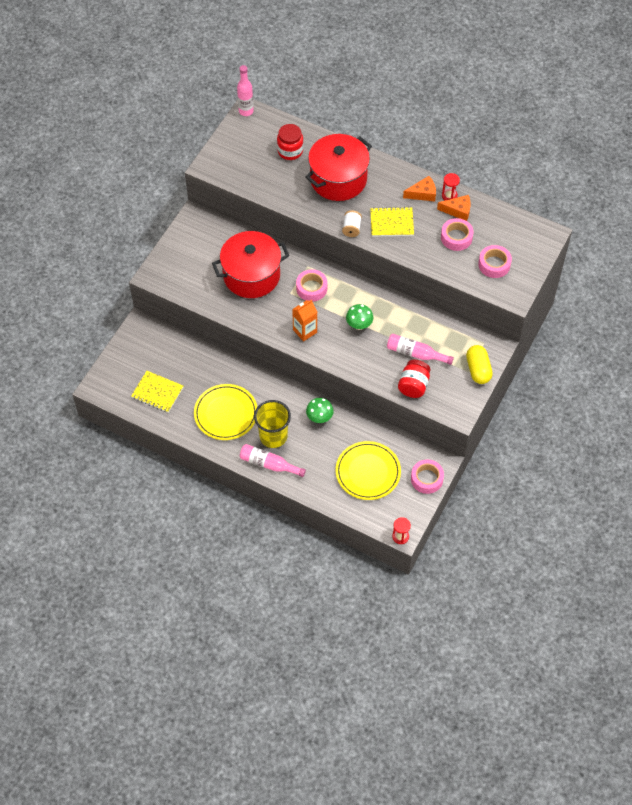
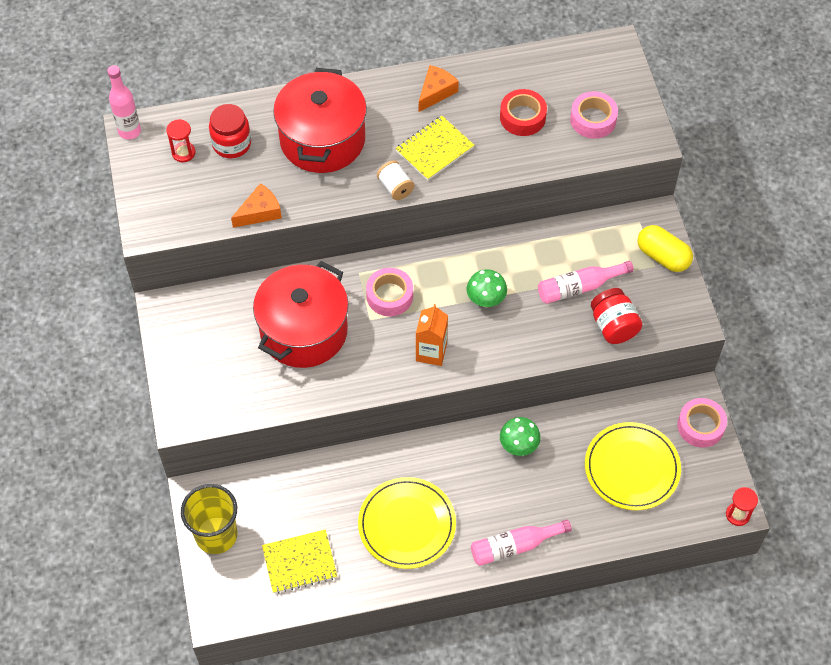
camera: 40 degrees left, 0 degrees up
yellow cup [254,400,291,448] -> yellow cup moved to [181,484,237,554]
orange cheese [437,195,471,221] -> orange cheese moved to [231,183,282,228]
pink tape [441,218,474,251] -> red tape [500,89,547,136]
red hourglass [442,173,460,200] -> red hourglass moved to [166,119,195,162]

